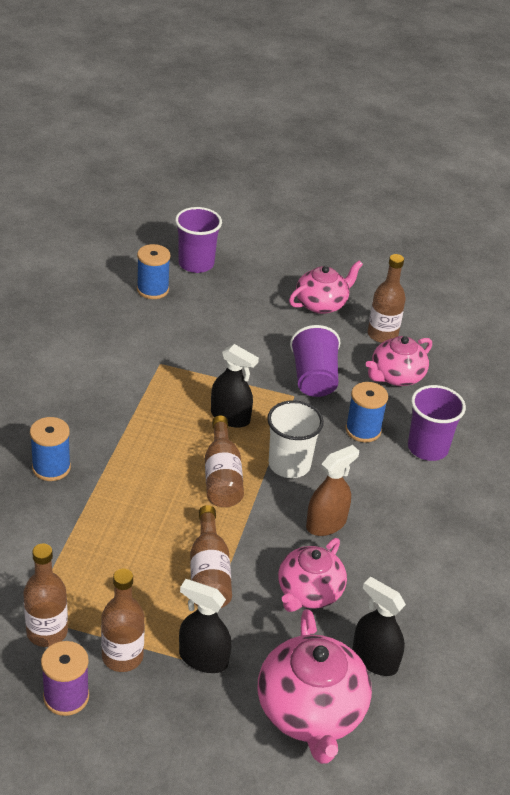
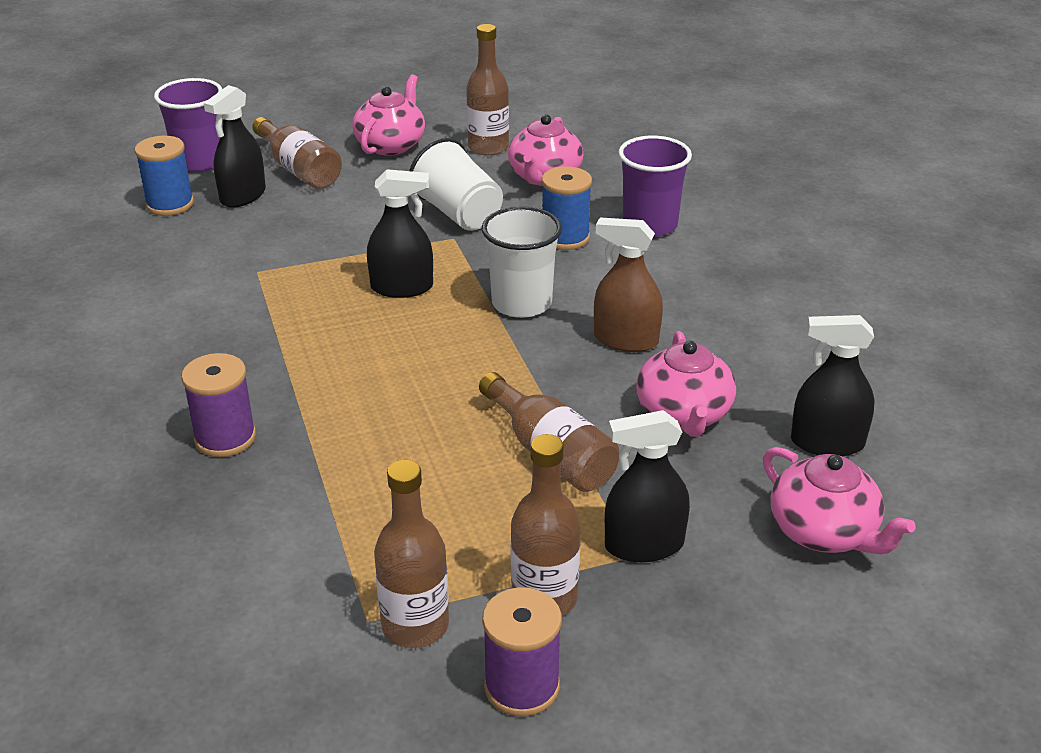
camera: 30 degrees left, 5 degrees down
blue spool [30,417,71,481] -> purple spool [181,353,256,457]
brown bottle [205,416,244,507] -> brown bottle moved to [252,117,342,189]
pink teapot [258,609,372,764] -> pink teapot [763,447,916,554], size x0.66
purple cup [290,325,341,397] -> white cup [409,138,503,231]
brown spray bottle [306,445,359,536] -> brown spray bottle turned 90 degrees counterclockwise [594,217,663,352]
none -> black spray bottle [204,85,266,208]

